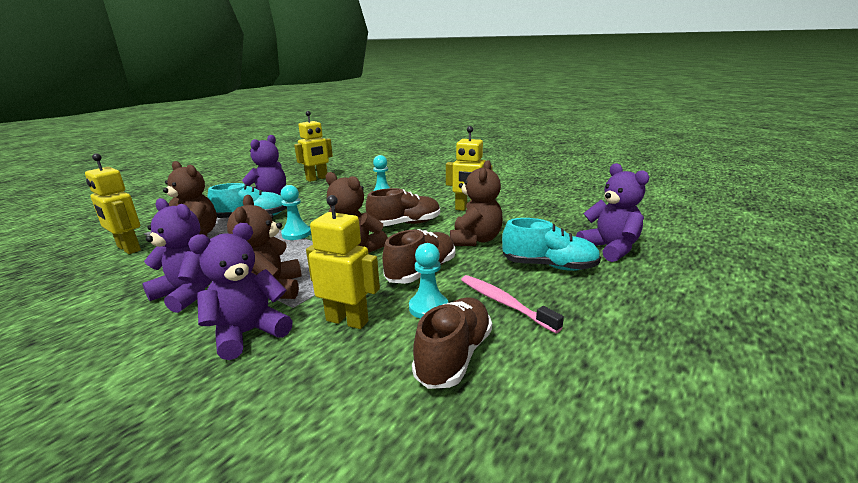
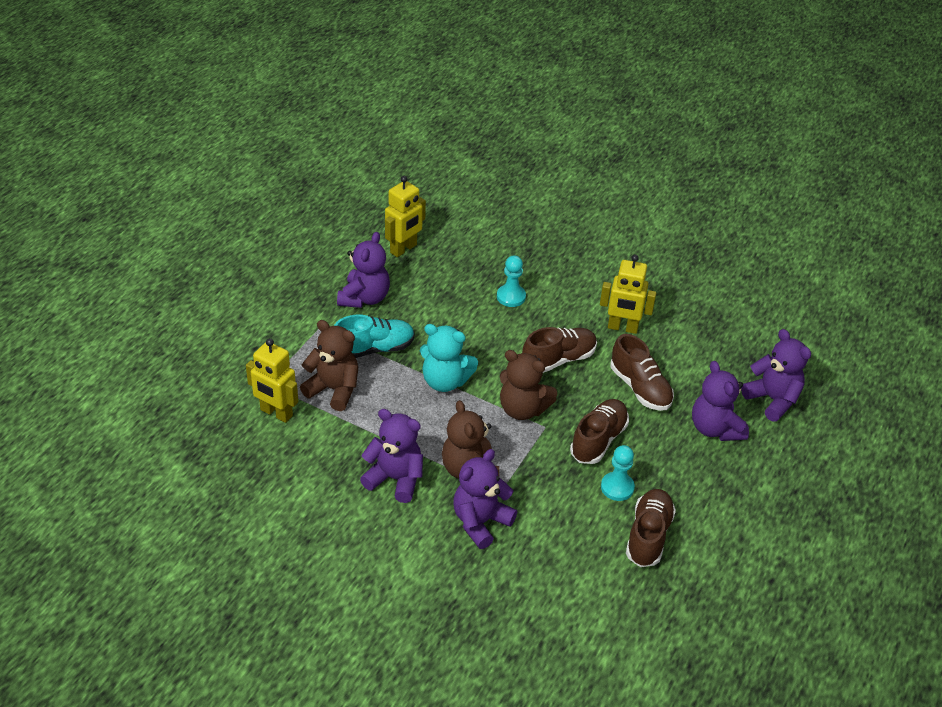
camera: 10 degrees left, 20 degrees up
turquoise pawn [281,185,311,240] -> turquoise teddy bear [420,324,478,392]
yellow robot [306,195,380,329] -> none
brown teddy bear [450,160,503,246] -> brown shoe [611,334,674,411]
pink toothbrush [461,275,564,333] -> none
turquoise shoe [502,218,601,271] -> purple teddy bear [692,361,749,441]

